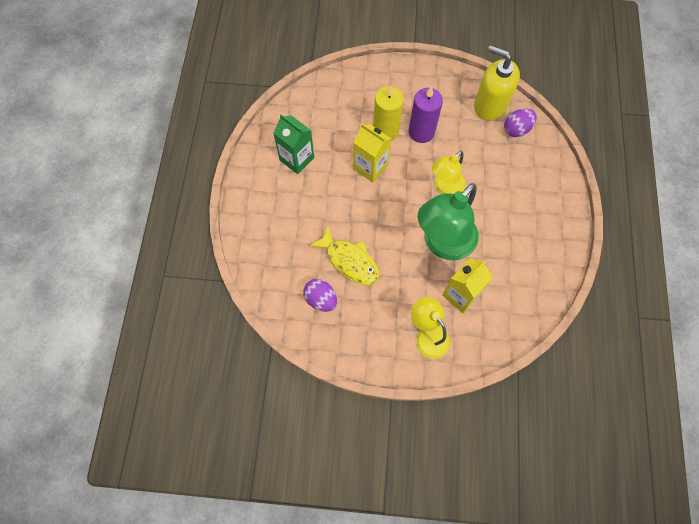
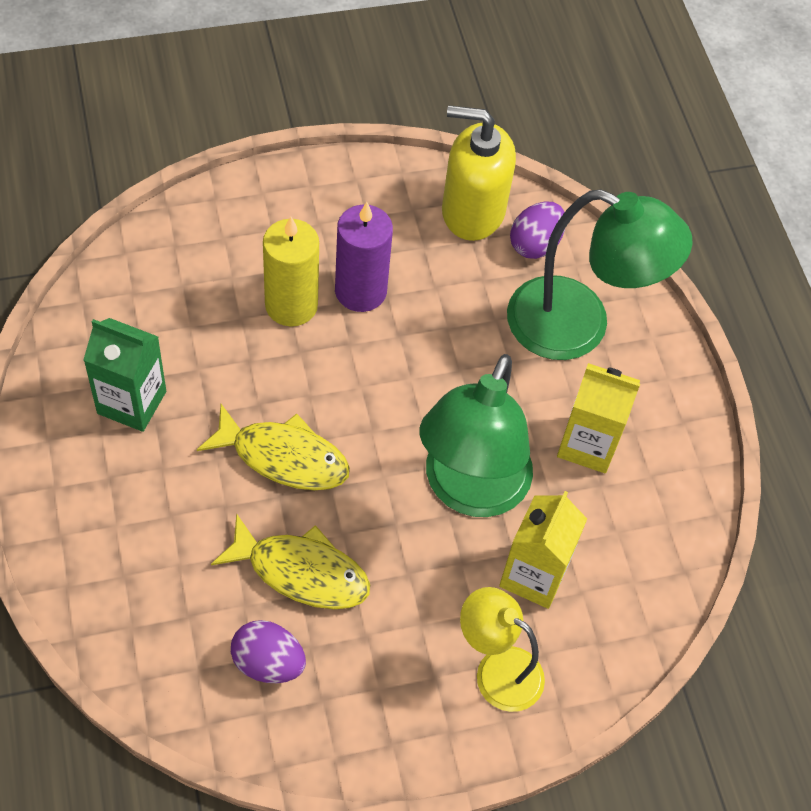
camera: 25 degrees left, 10 degrees down
yellow carton [353,123,392,183] -> yellow carton moved to [557,363,640,473]
yellow lamp [432,151,466,194] -> none
none -> yellow fish [197,404,350,490]
none -> green lamp [507,190,693,360]

